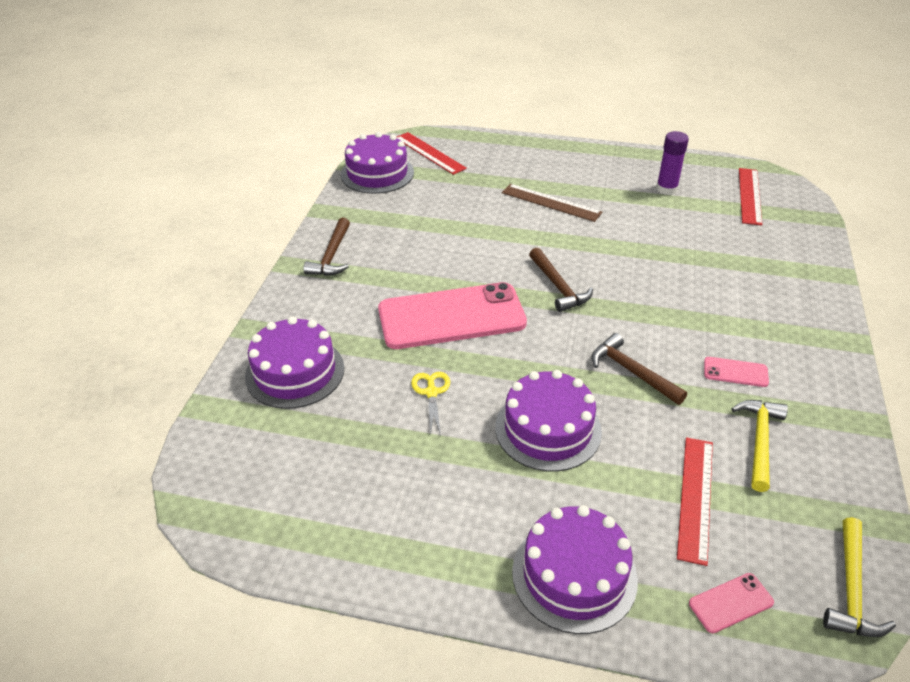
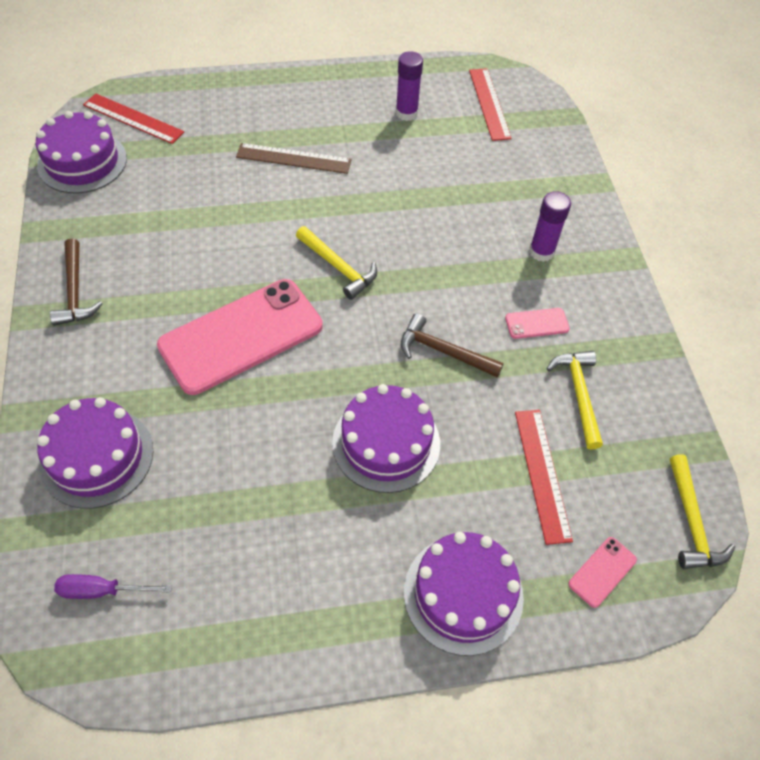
camera: 25 degrees left, 15 degrees up
yellow scissors [411,372,450,436] -> none
brown hammer [529,248,593,312] -> yellow hammer [296,226,377,300]
none -> purple screwdriver [54,574,172,599]
none -> purple glue stick [529,191,571,262]

